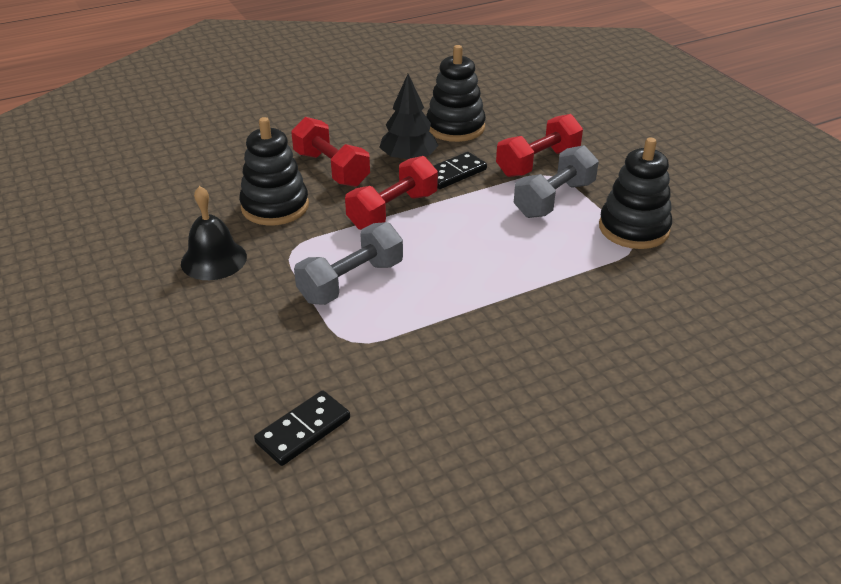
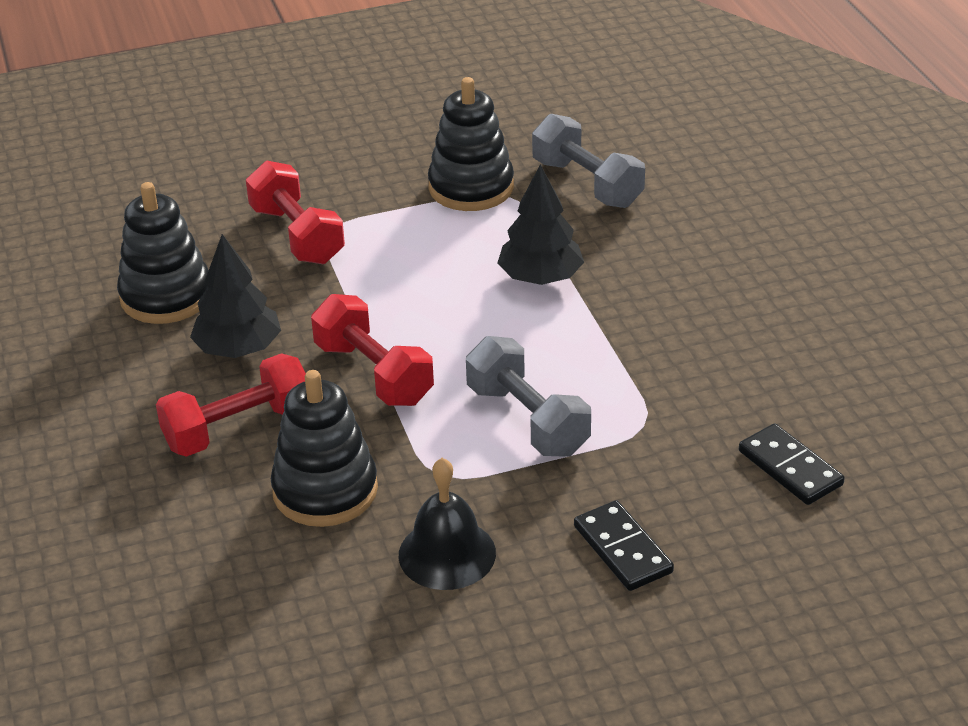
camera: 80 degrees left, 0 degrees up
black domino [433,152,487,189] -> black domino moved to [574,500,674,591]
grey dumbbell [514,145,599,218] -> grey dumbbell moved to [532,114,645,208]
none -> black tree [498,164,584,285]

